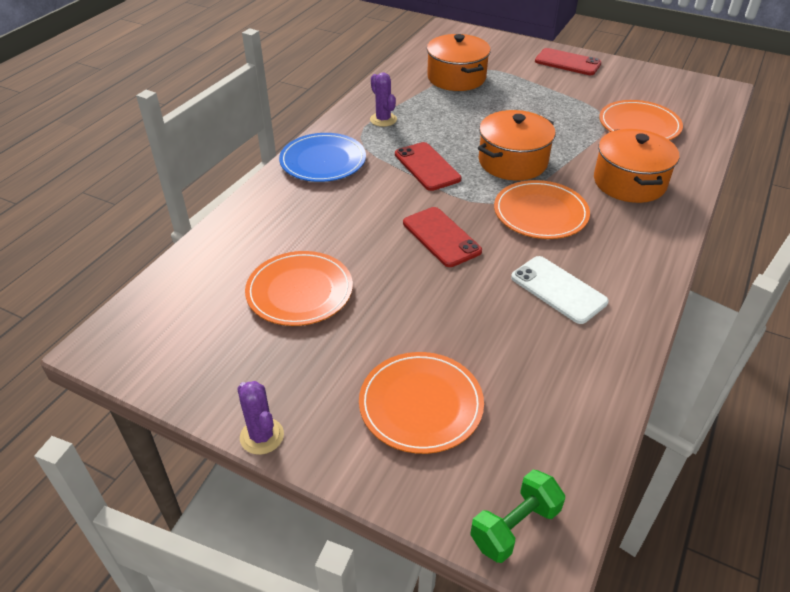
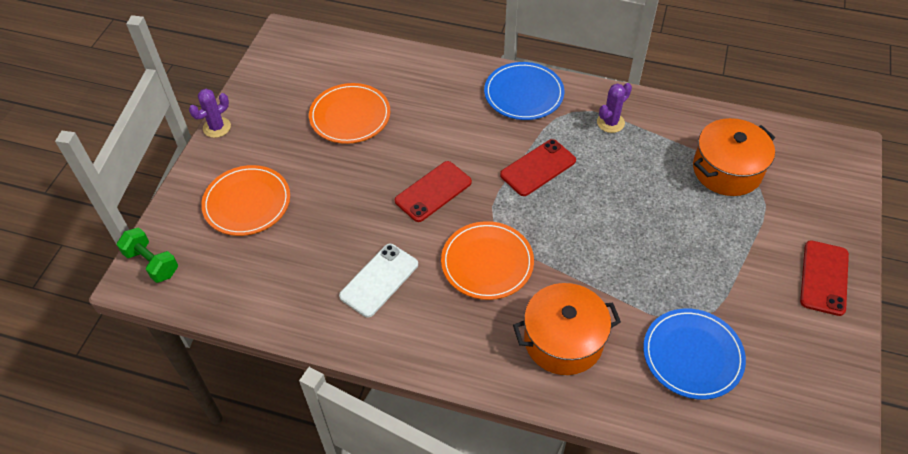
camera: 80 degrees right, 10 degrees up
orange pot [478,110,555,181] -> none
orange plate [599,100,683,140] -> blue plate [643,309,746,400]

